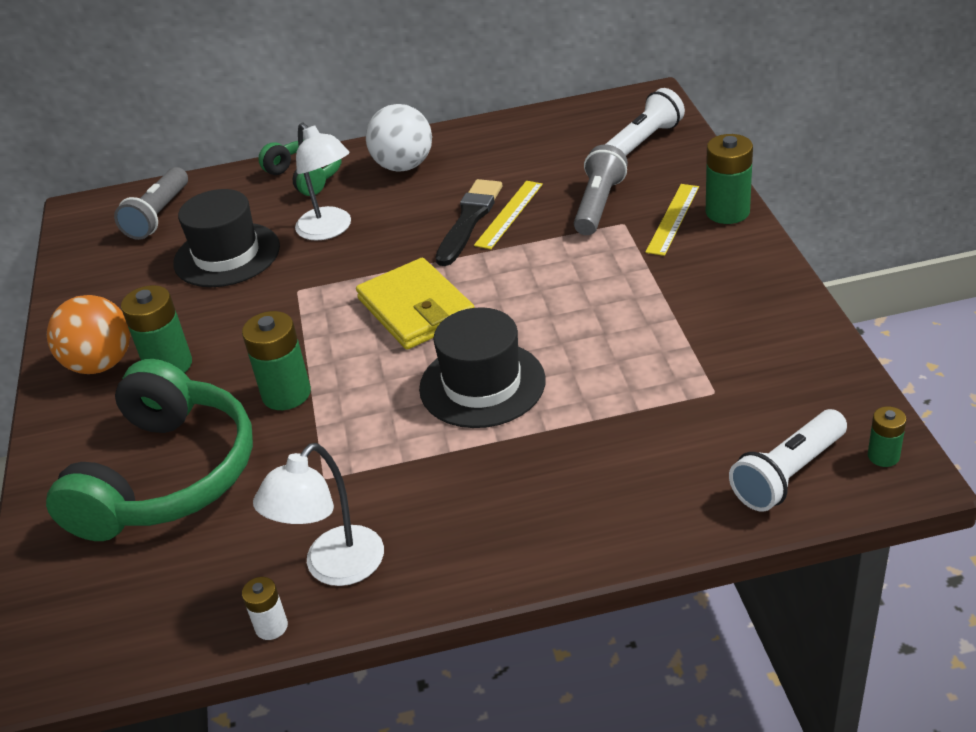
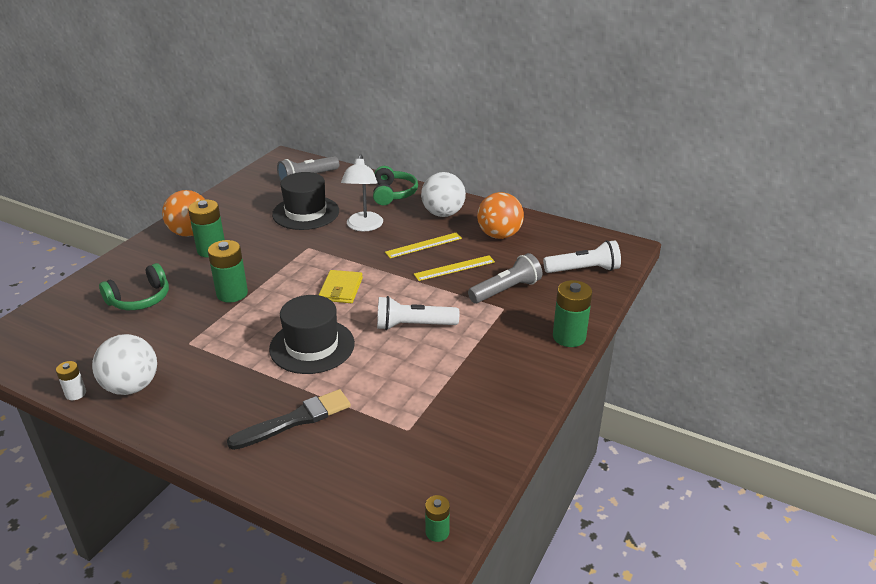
camera: 35 degrees right, 5 degrees down
green headphones [46,359,253,541] -> green headphones [99,263,169,310], size x0.55
white lamp [253,443,384,586] -> white ball [92,334,157,395]
yellow wallet [356,258,475,350] -> yellow wallet [319,270,363,303], size x0.65
black brush [436,179,502,266] -> black brush moved to [227,389,351,450]
yellow ruler [645,184,699,256] -> yellow ruler moved to [385,233,462,258]
white flashlight [729,409,847,512] -> white flashlight moved to [377,296,459,330]
none -> orange ball [477,192,524,239]

